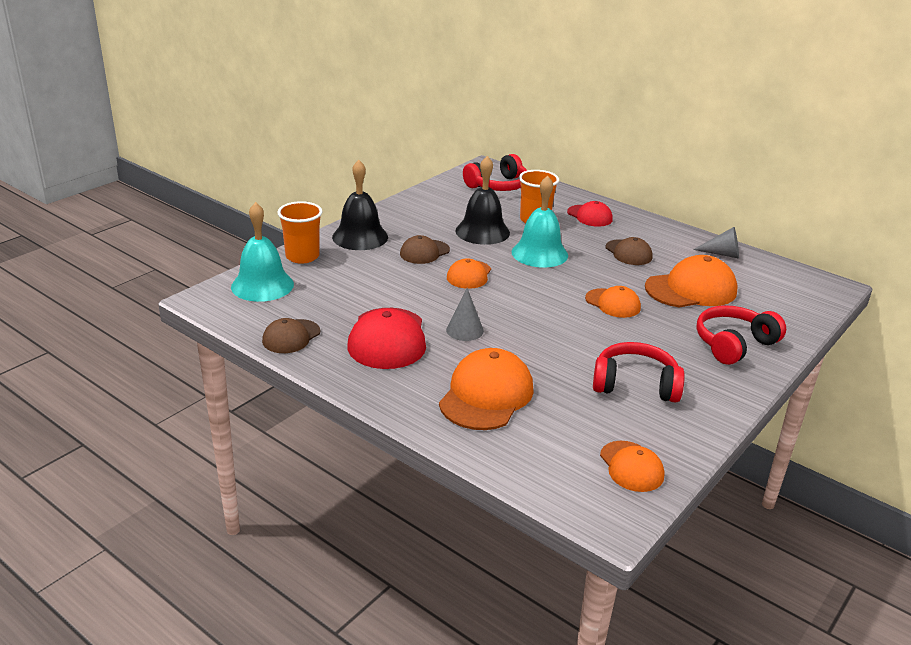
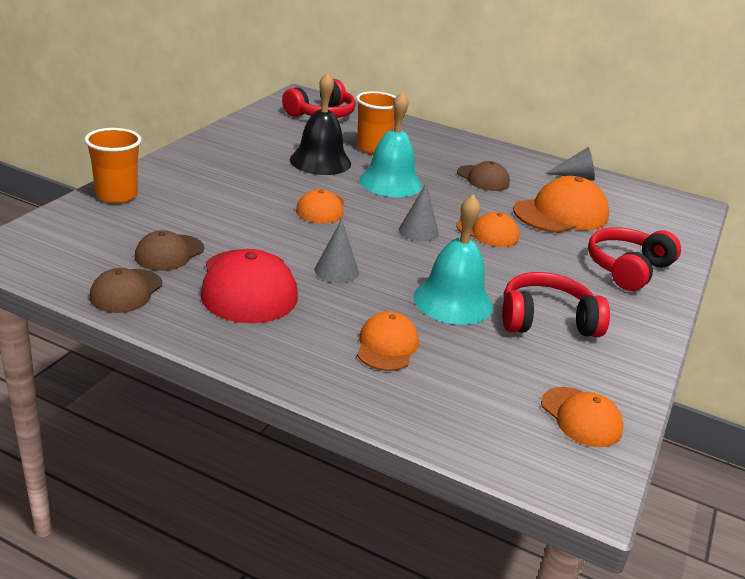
camera: 15 degrees left, 0 degrees up
turquoise bell [231,202,294,302] -> turquoise bell moved to [413,195,493,325]
black bell [332,160,388,250] -> none
brown cap [400,235,450,264] -> brown cap moved to [135,230,204,271]
orange cap [439,348,534,430] -> orange cap [357,312,419,371], size x0.59
red cap [567,201,613,226] -> none
none -> grey cone [399,183,439,242]

